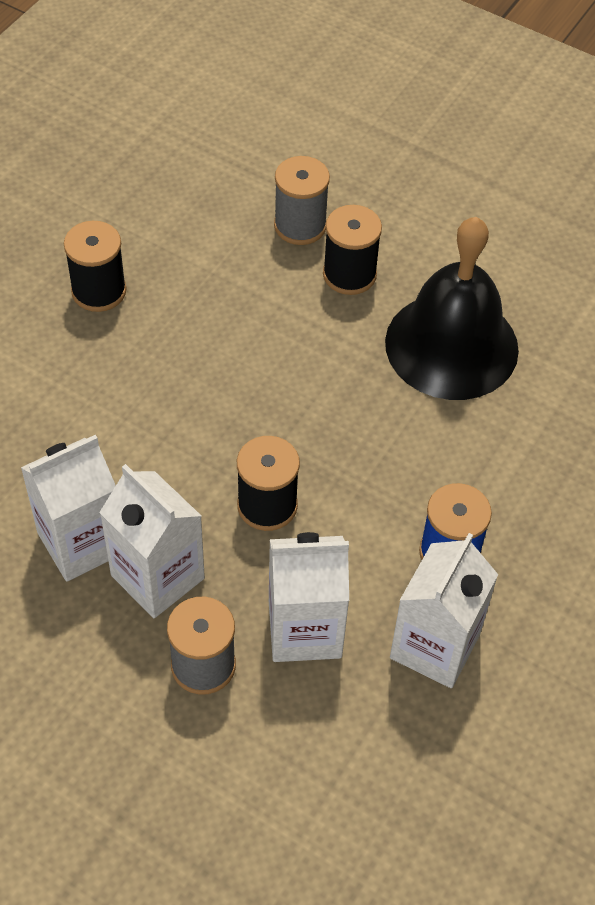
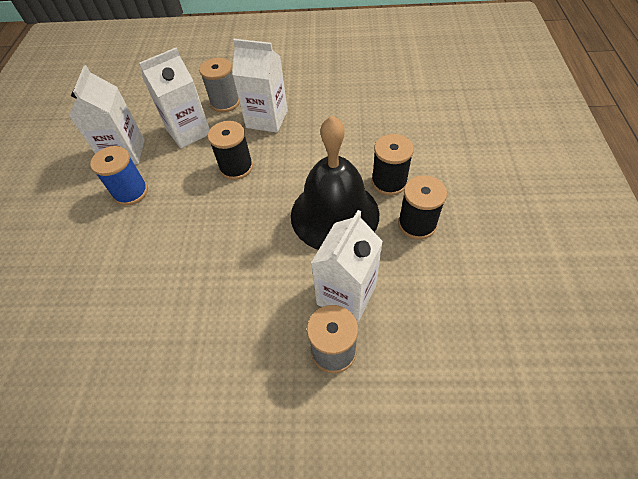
camera: 155 degrees right, 0 degrees up
white carton [21,435,116,582] -> white carton moved to [311,210,383,323]
black spool [323,205,382,295] -> black spool moved to [372,134,414,196]
black bell [385,217,519,400] -> black bell moved to [291,116,379,250]

